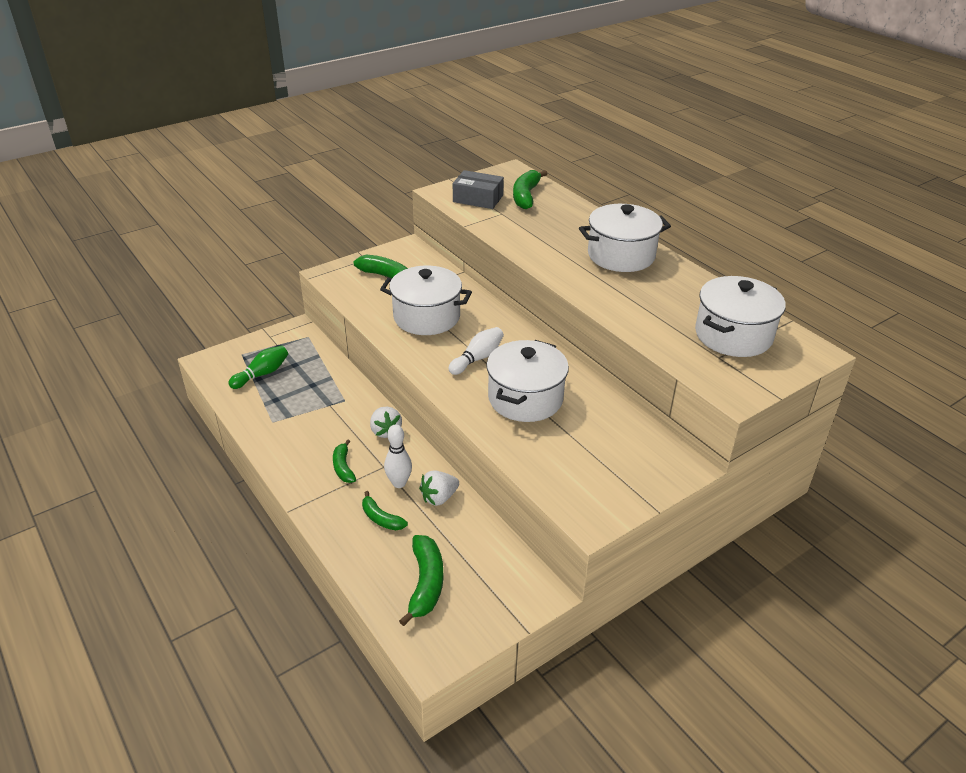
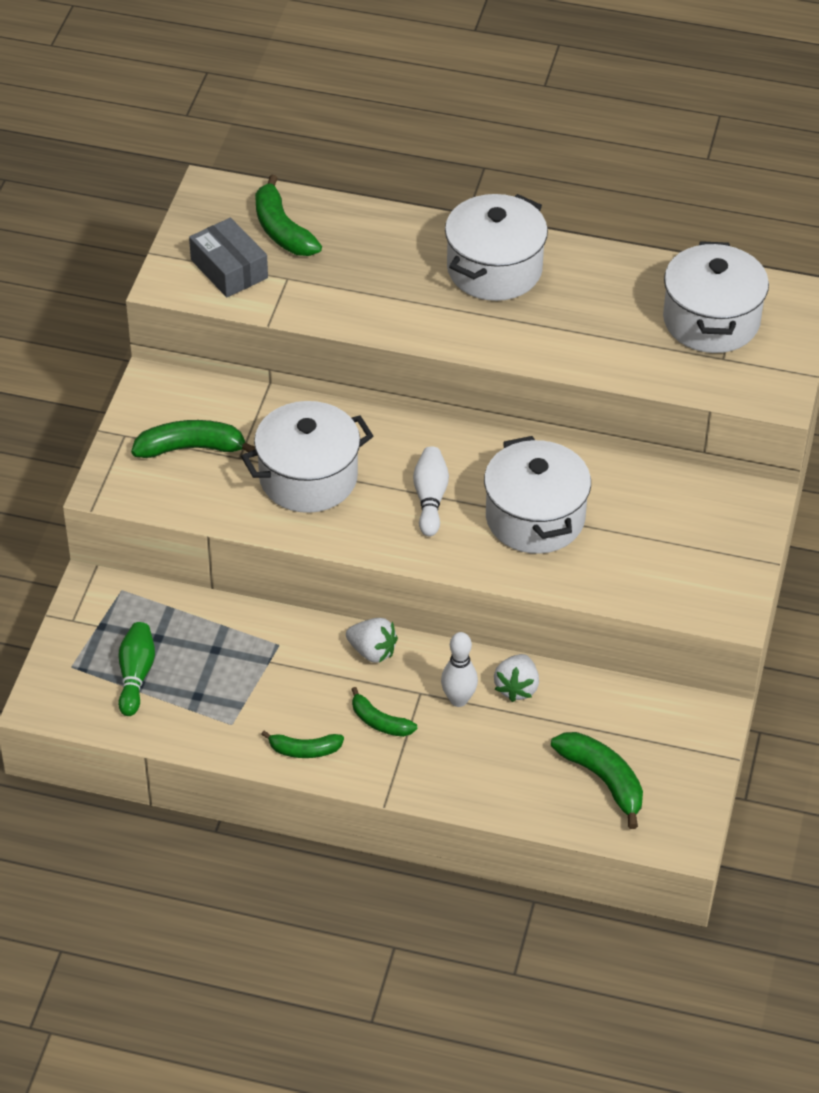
camera: 40 degrees left, 10 degrees up
green banana [362,491,408,530] -> green banana moved to [261,731,344,758]
grey box [453,170,504,209] -> grey box turned 75 degrees clockwise [189,218,268,297]

